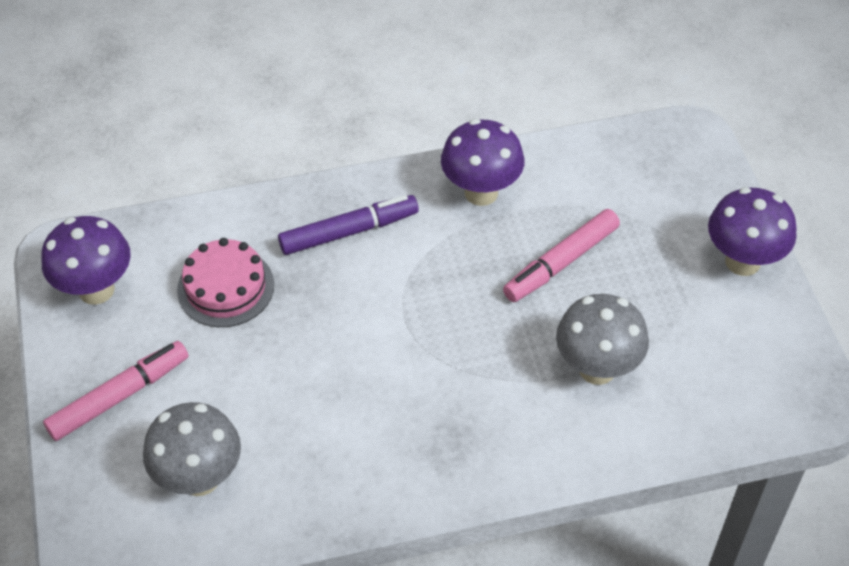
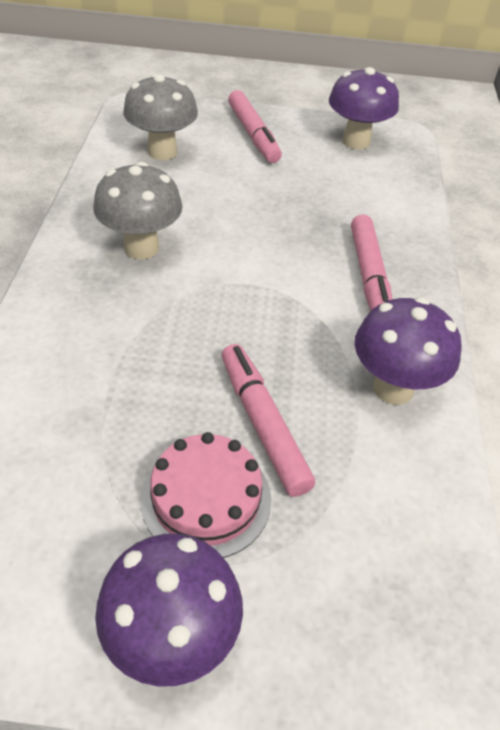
camera: 105 degrees right, 5 degrees down
pink cake [177,238,274,327] -> pink cake moved to [141,432,271,558]
purple marker [278,195,419,255] -> pink marker [351,214,392,311]
grey mushroom [556,294,649,385] -> grey mushroom moved to [93,162,183,259]

